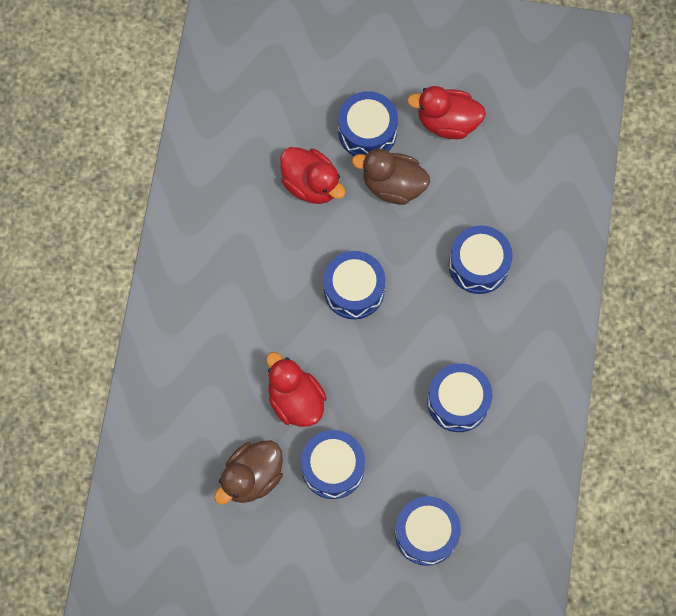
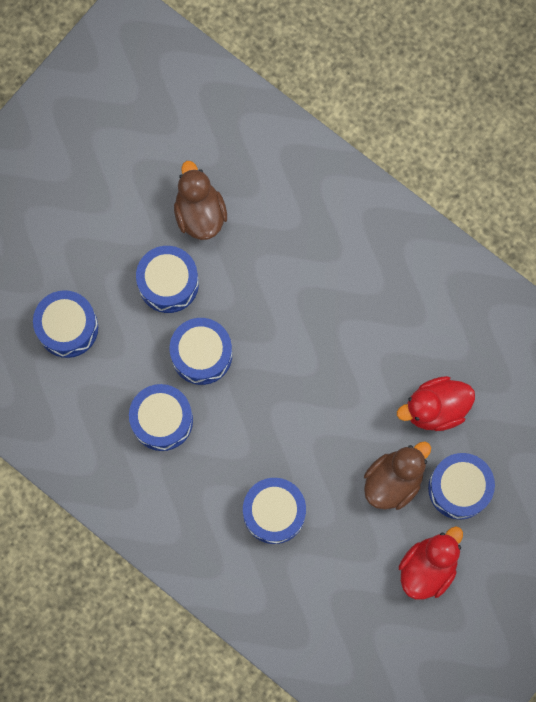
camera: 120 degrees right, 5 degrees up
red duck [266,352,326,427] -> none
blue drum [324,251,385,319] -> blue drum moved to [170,318,232,385]

